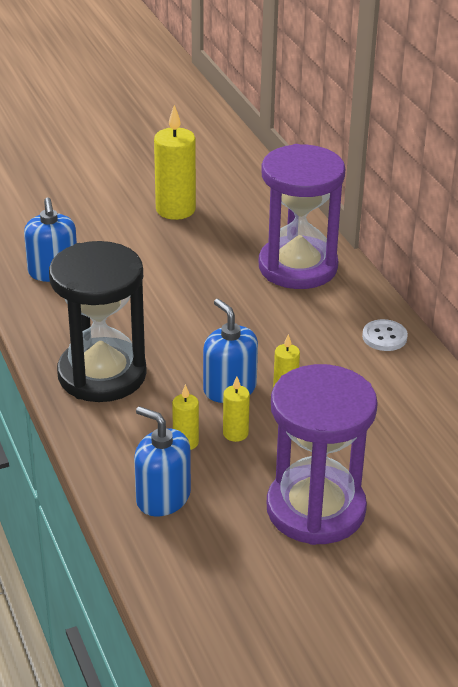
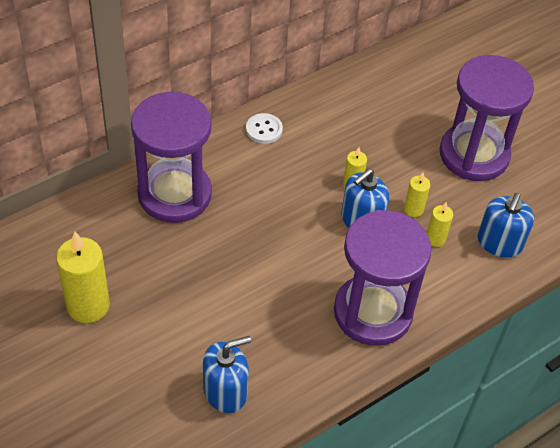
camera: 105 degrees left, 15 degrees up
black hourglass [49,241,147,402] -> purple hourglass [334,210,432,346]

